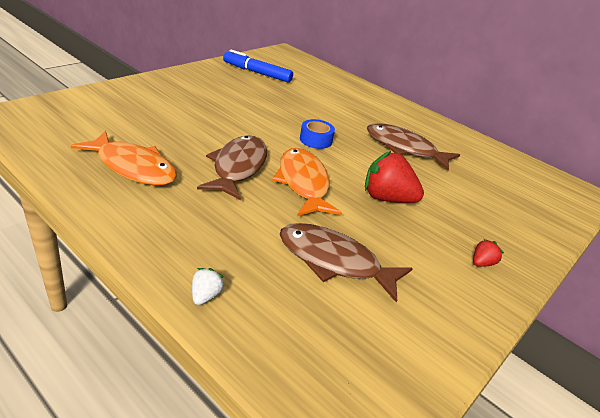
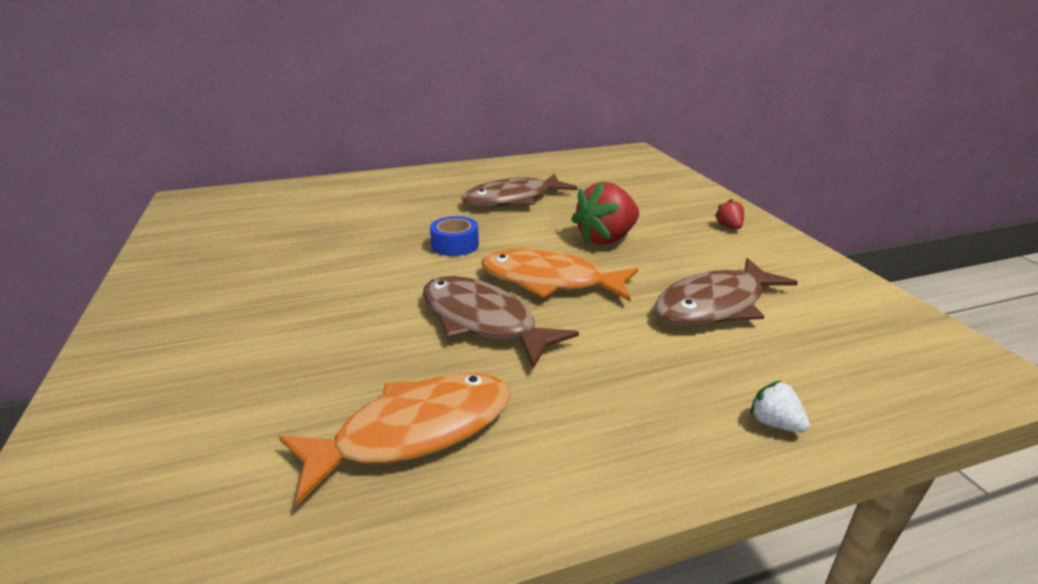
camera: 55 degrees left, 5 degrees down
blue marker [223,50,293,83] -> none

